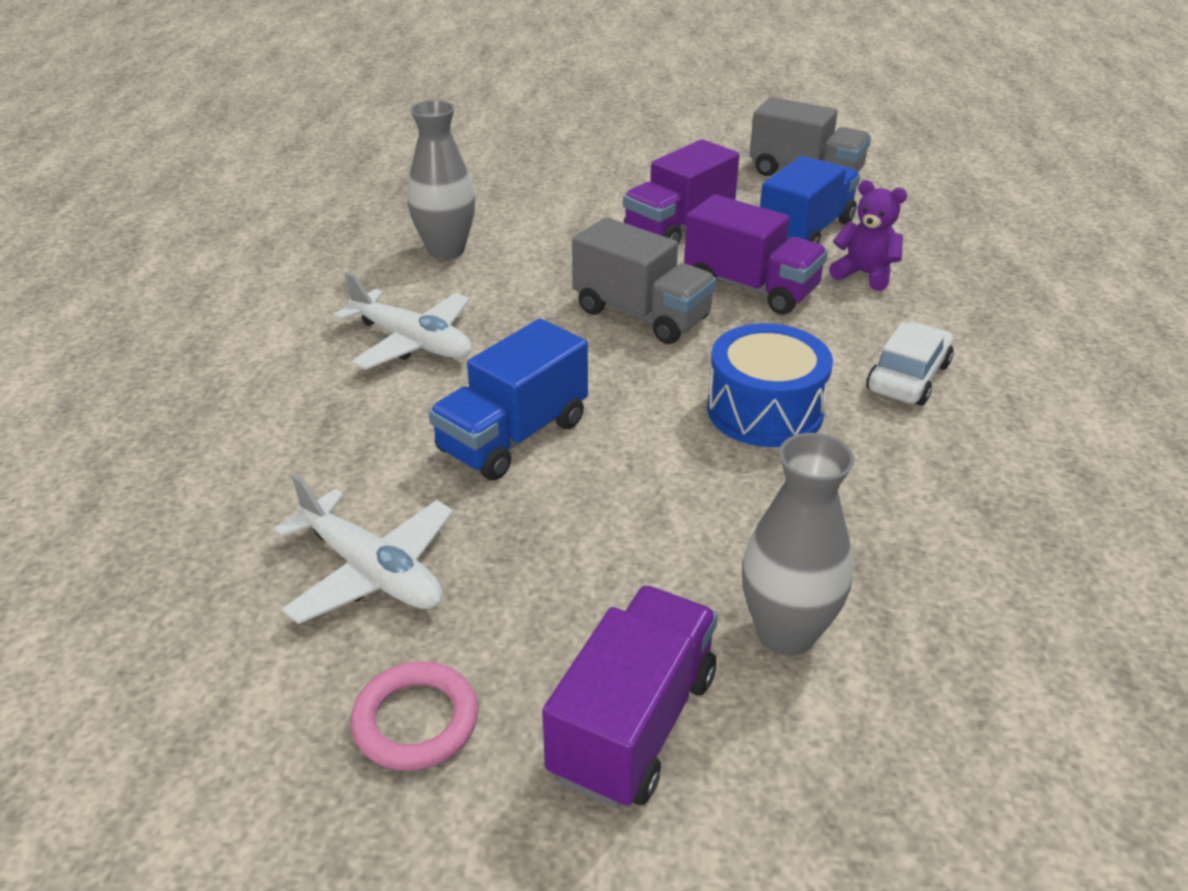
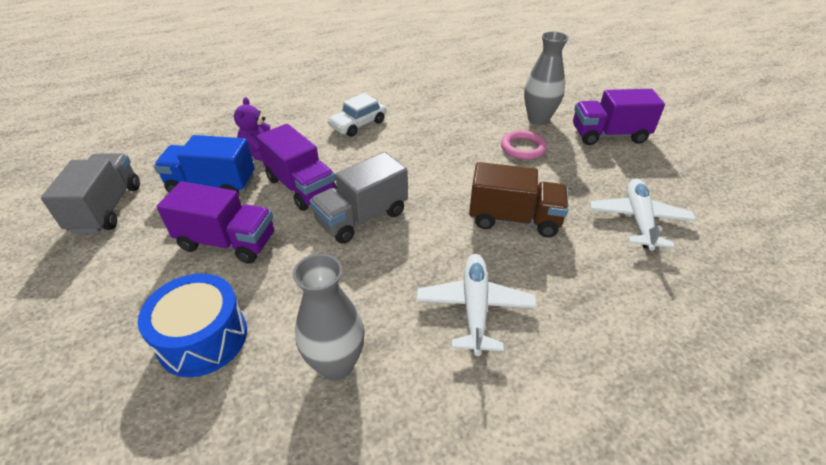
camera: 120 degrees left, 5 degrees up
pink ring [351,661,478,771] -> pink ring moved to [501,130,547,160]
blue truck [428,319,588,480] -> brown truck [469,162,568,237]
grey truck [572,217,717,344] -> grey truck turned 135 degrees counterclockwise [310,152,408,244]
purple truck [684,195,828,314] -> purple truck turned 135 degrees clockwise [257,124,337,211]
blue drum [707,323,833,447] -> blue drum moved to [138,274,247,377]
white car [866,322,954,406] -> white car turned 45 degrees counterclockwise [328,93,386,137]

